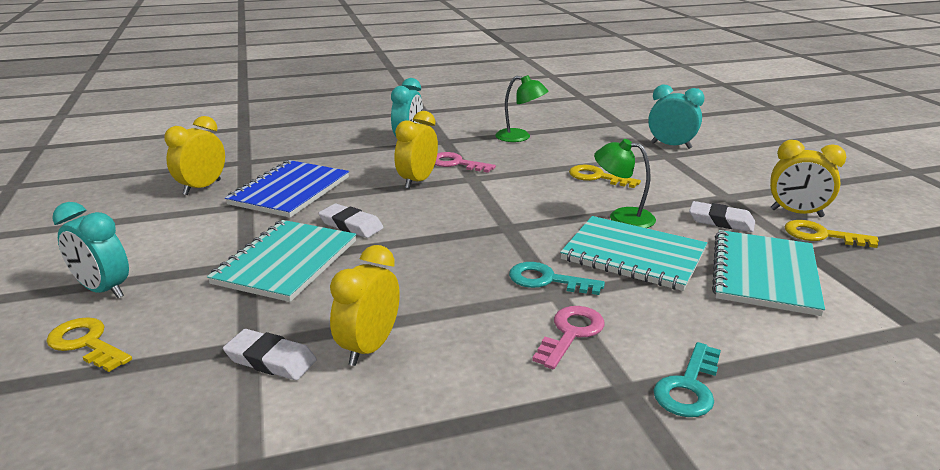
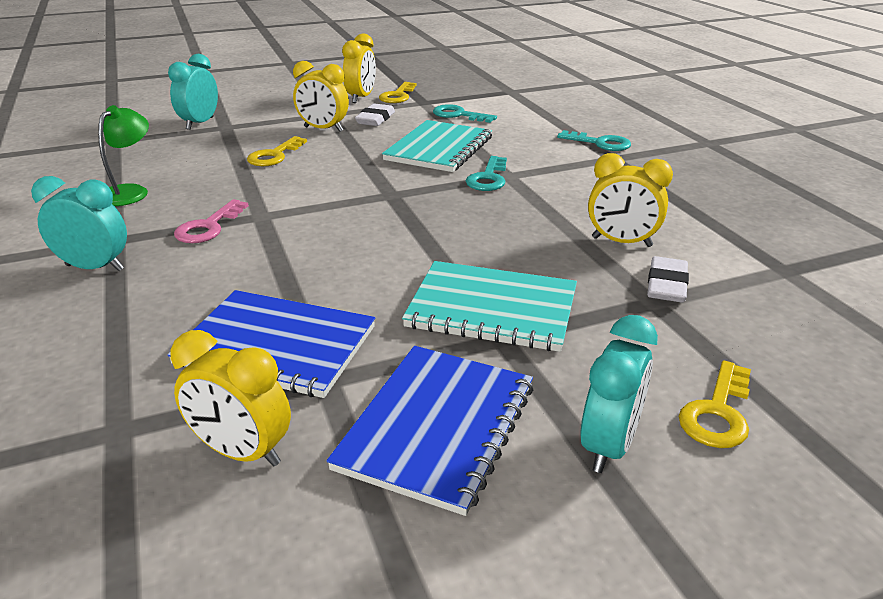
camera: 95 degrees left, 5 degrees up
white eraser [319,204,384,238] -> none
yellow clock [395,111,438,189] -> yellow clock moved to [293,61,349,132]
pink key [532,306,605,369] -> none
green lamp [594,139,656,228] -> none
turquoise notebook [712,230,825,316] -> turquoise key [433,104,497,123]
none -> blue notebook [326,346,533,516]

